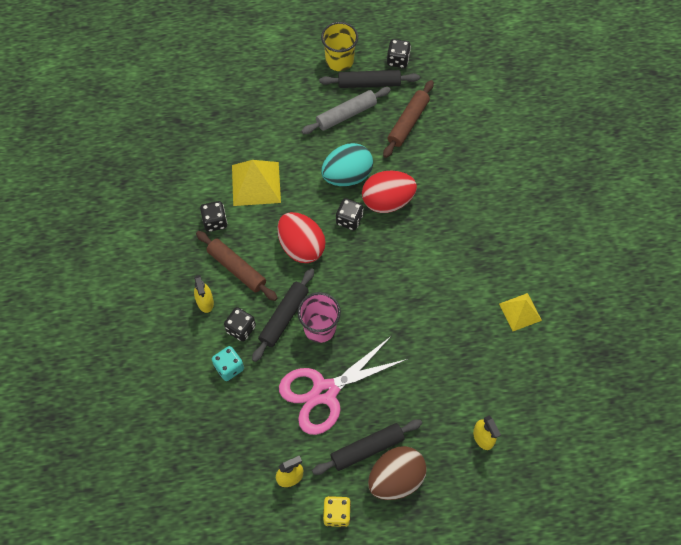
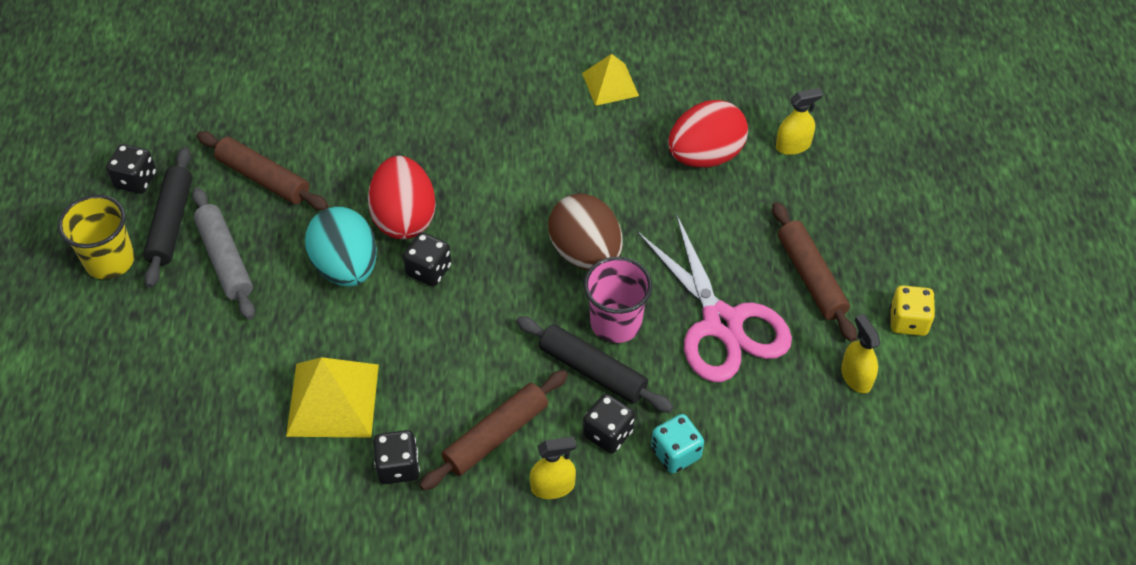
camera: 85 degrees left, 10 degrees down
red egg [277,212,326,263] -> red egg moved to [668,100,748,167]
black rolling pin [312,419,422,475] -> brown rolling pin [772,202,857,342]
brown egg [368,446,427,500] -> brown egg moved to [548,193,623,270]

